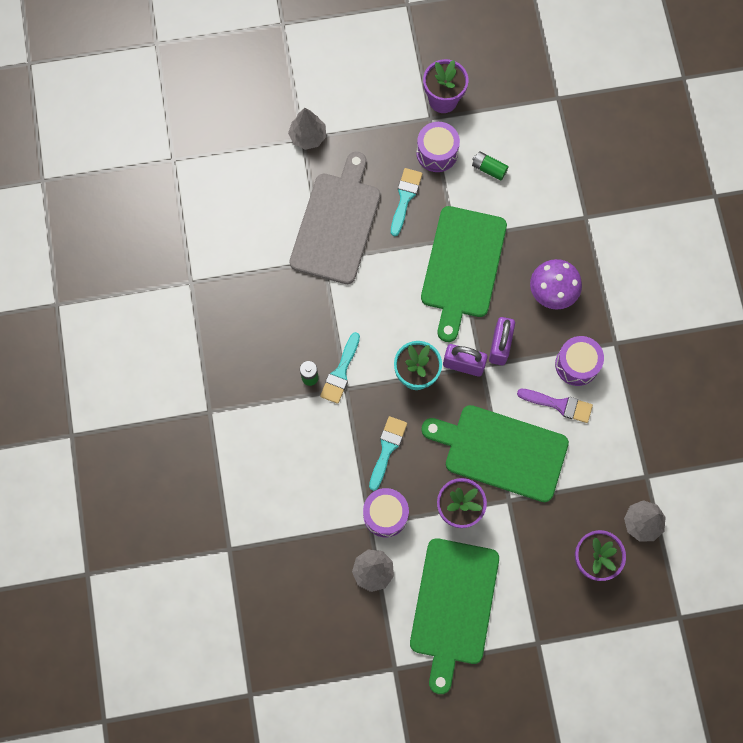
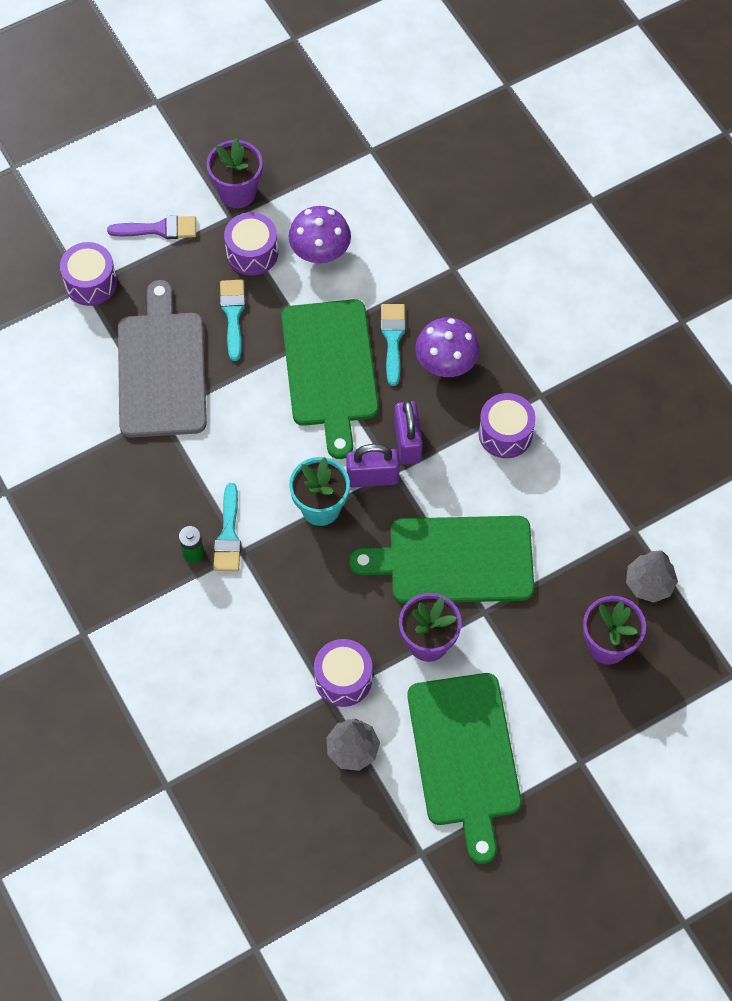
camera: 20 degrees left, 10 degrees down
grey tree [288,108,326,150] -> purple drum [60,242,117,306]
turquoise brush [369,416,407,491] -> turquoise brush moved to [380,304,406,386]
green battery [472,151,509,181] -> purple mushroom [289,206,351,263]
purple brush [517,389,593,423] -> purple brush moved to [107,215,196,239]

